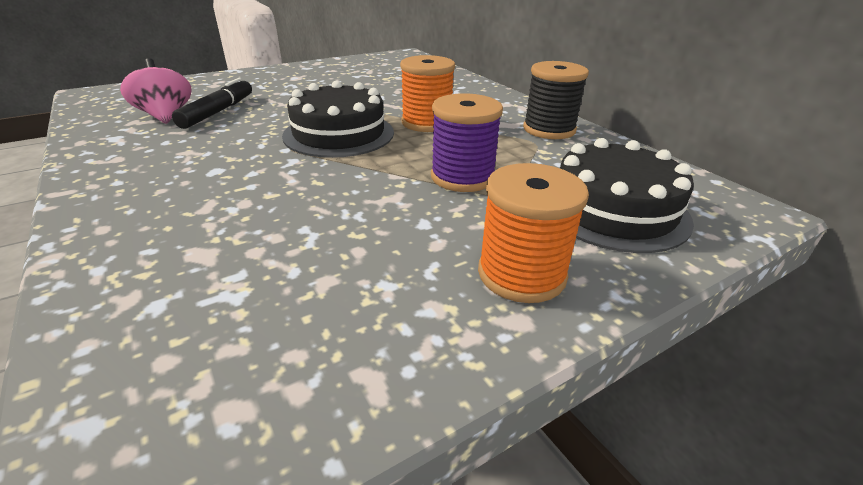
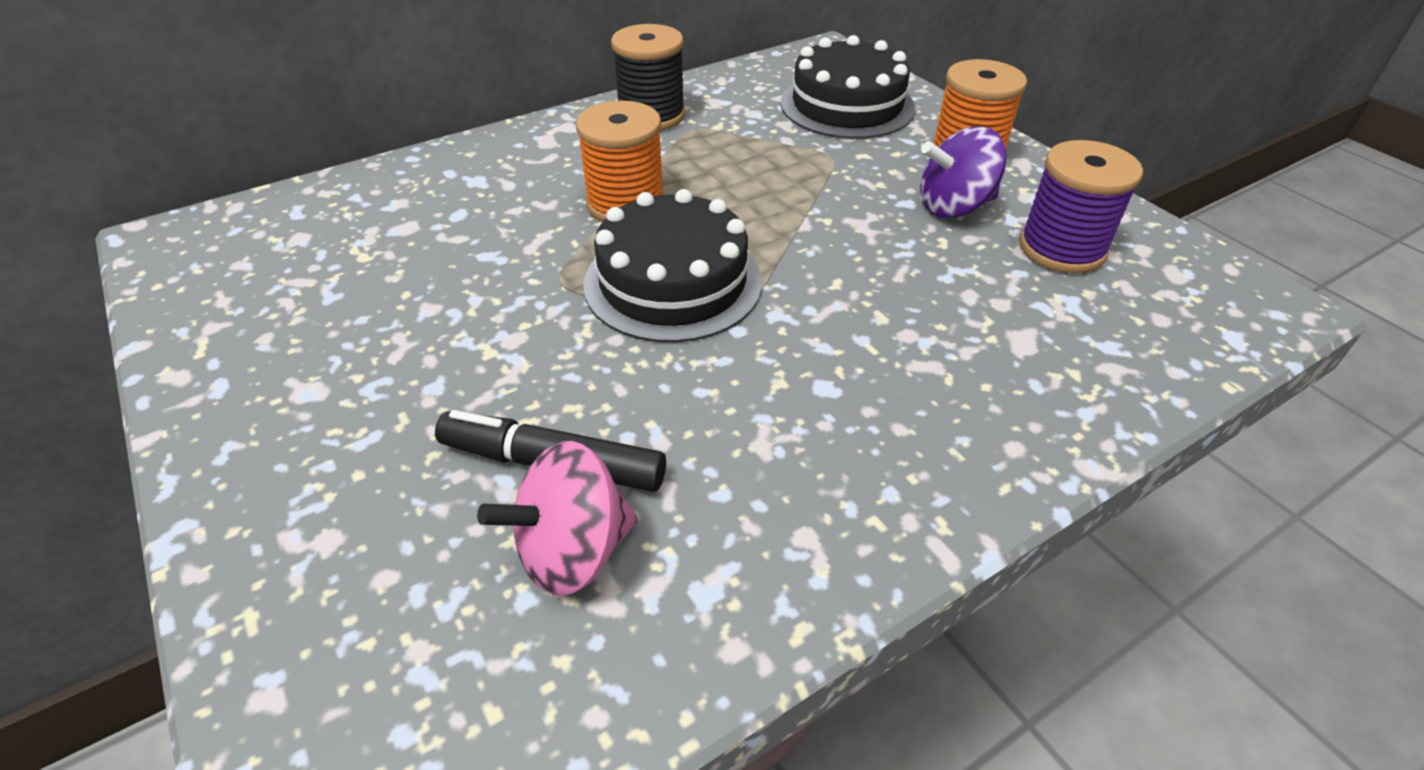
camera: 90 degrees left, 10 degrees up
purple spool [431,93,503,192] -> purple spool moved to [1019,140,1143,274]
none -> purple spinning top [920,126,1007,218]

